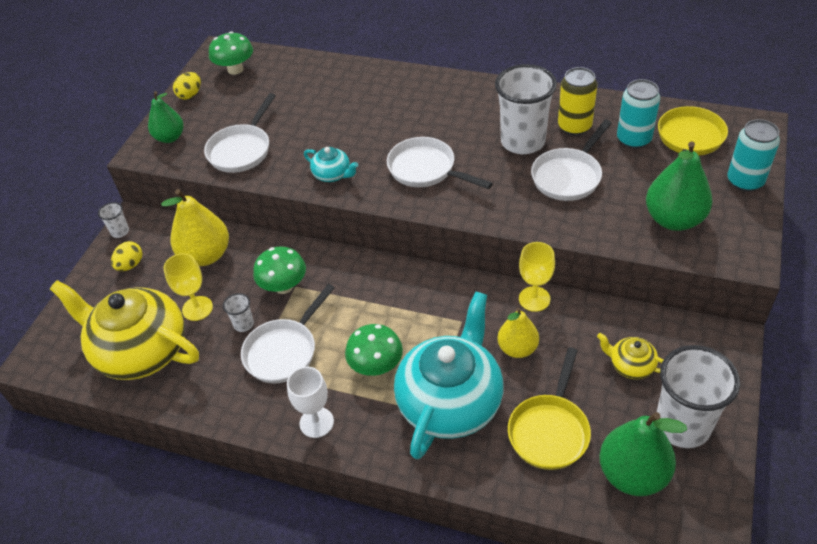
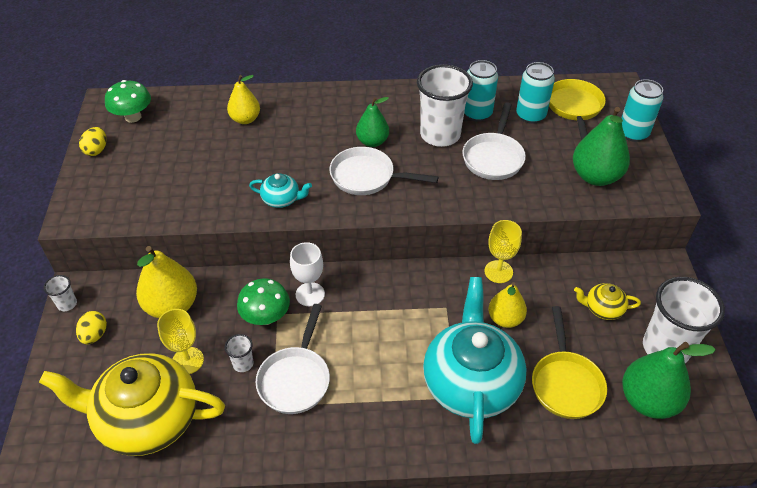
camera: 25 degrees left, 0 degrees up
green pear [148,91,184,143] -> green pear moved to [356,97,389,147]
white pan [204,93,276,173] -> none
white goblet [287,367,334,438] -> white goblet moved to [290,242,325,306]
green mushroom [345,324,403,376] -> none
yellow can [558,67,597,136] -> turquoise can [464,60,498,122]
none -> yellow pear [227,75,260,124]

